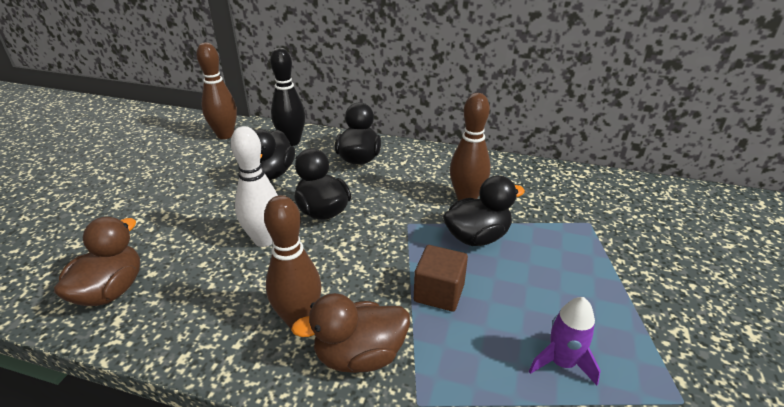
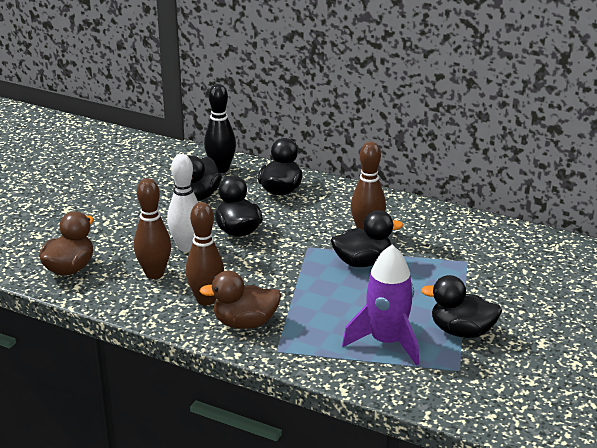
camera: 10 degrees right, 5 degrees down
brown bowling pin [197,42,237,139] -> brown bowling pin moved to [134,178,171,279]
brown cube [414,245,468,312] -> none
purple rocket [529,297,601,385] -> purple rocket [342,245,419,366], size x1.69
none -> black duck [421,275,502,338]

